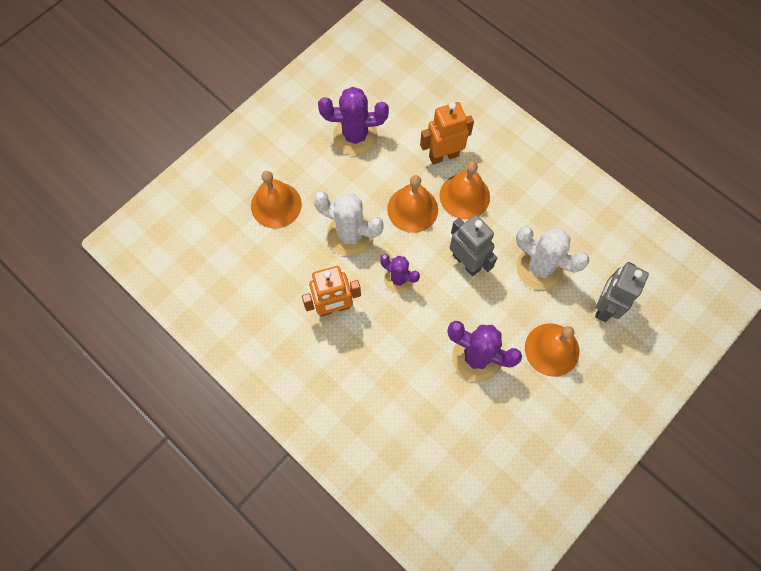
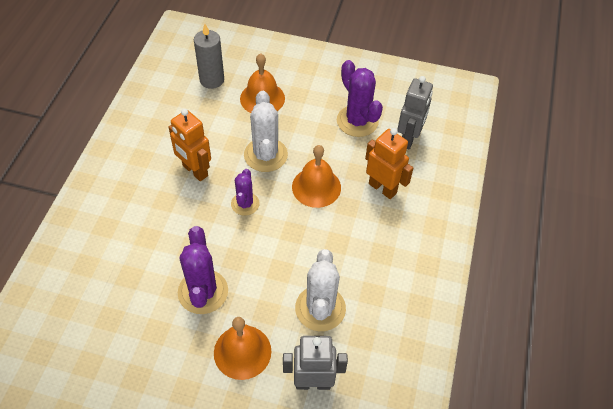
camera: 60 degrees right, 15 degrees down
orange bell [439,161,490,219] -> none
grey robot [450,215,497,276] -> grey robot moved to [397,76,433,150]
none -> grey candle [194,24,224,89]

